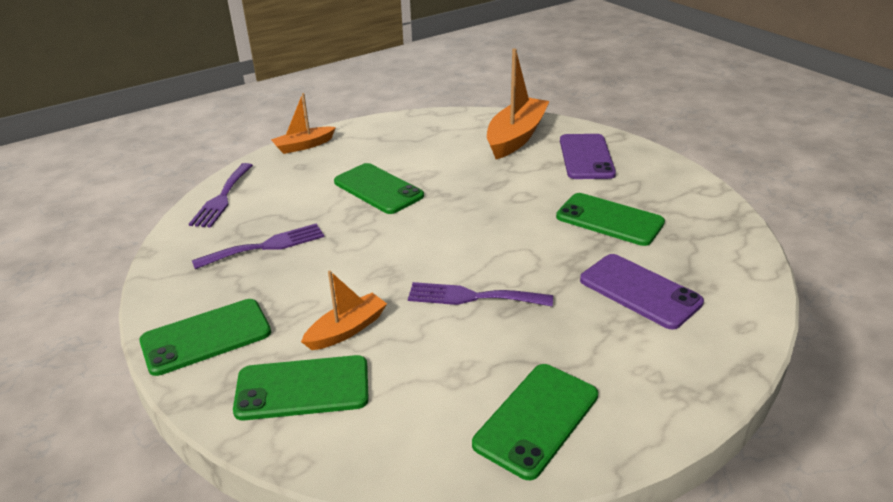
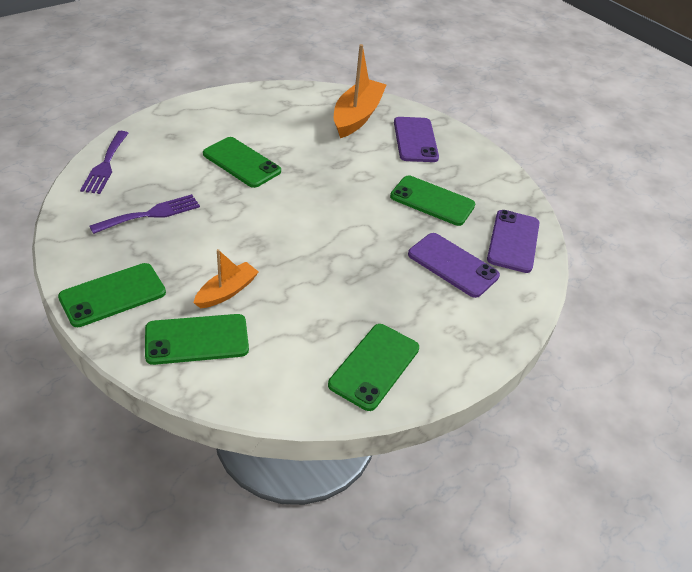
camera: 10 degrees left, 10 degrees up
orange boat [271,93,336,154] -> none
purple fork [408,282,553,306] -> none
none -> purple phone [487,210,539,273]

